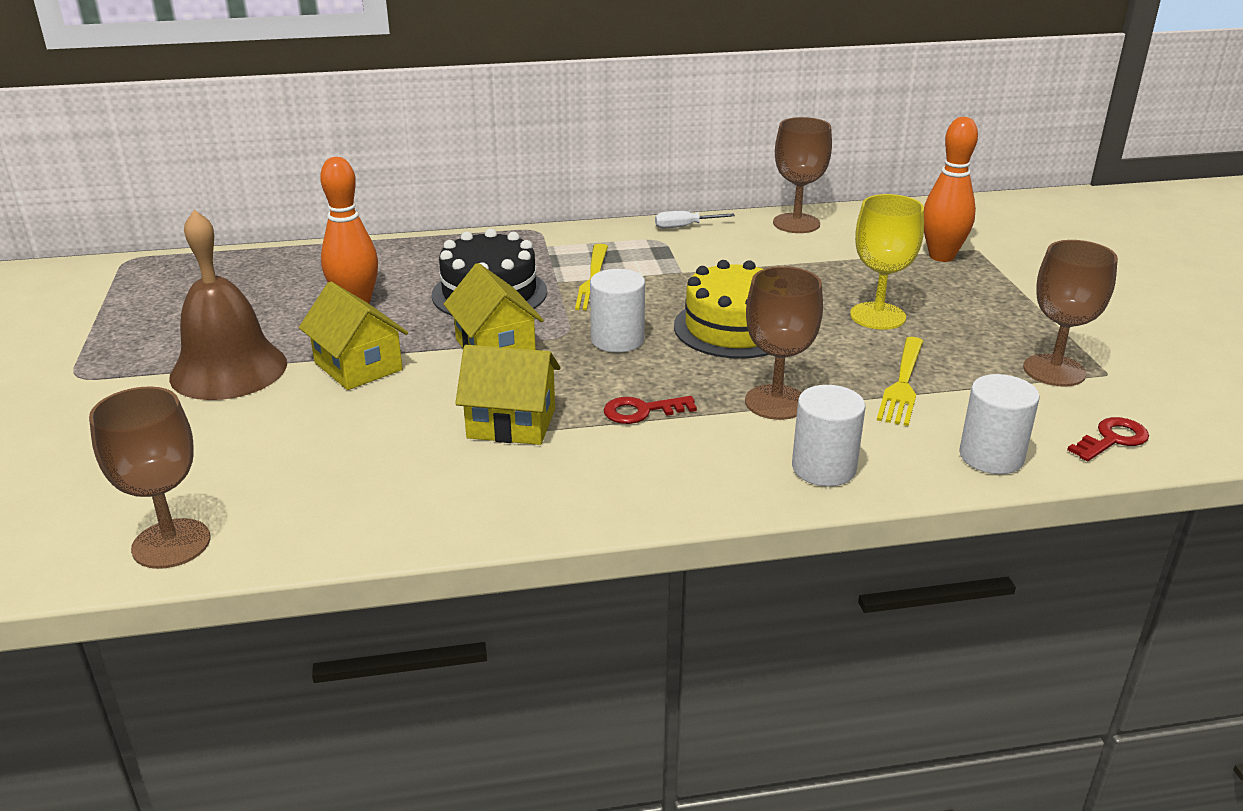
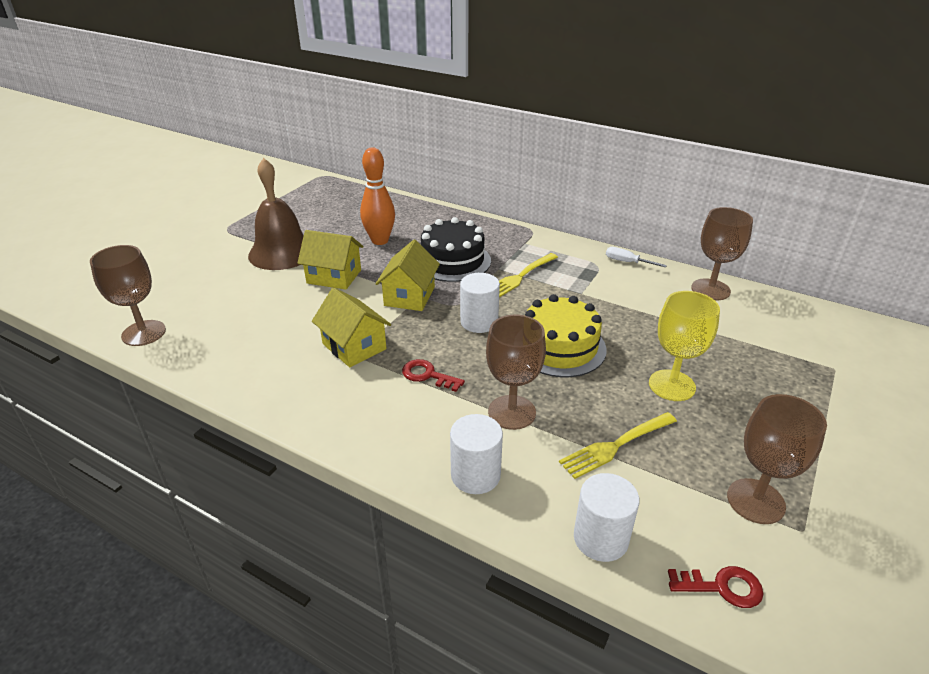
camera: 40 degrees right, 5 degrees up
yellow house [299,281,408,390] -> yellow house turned 75 degrees counterclockwise [298,230,363,290]
orange bowling pin [924,117,978,262] -> none

